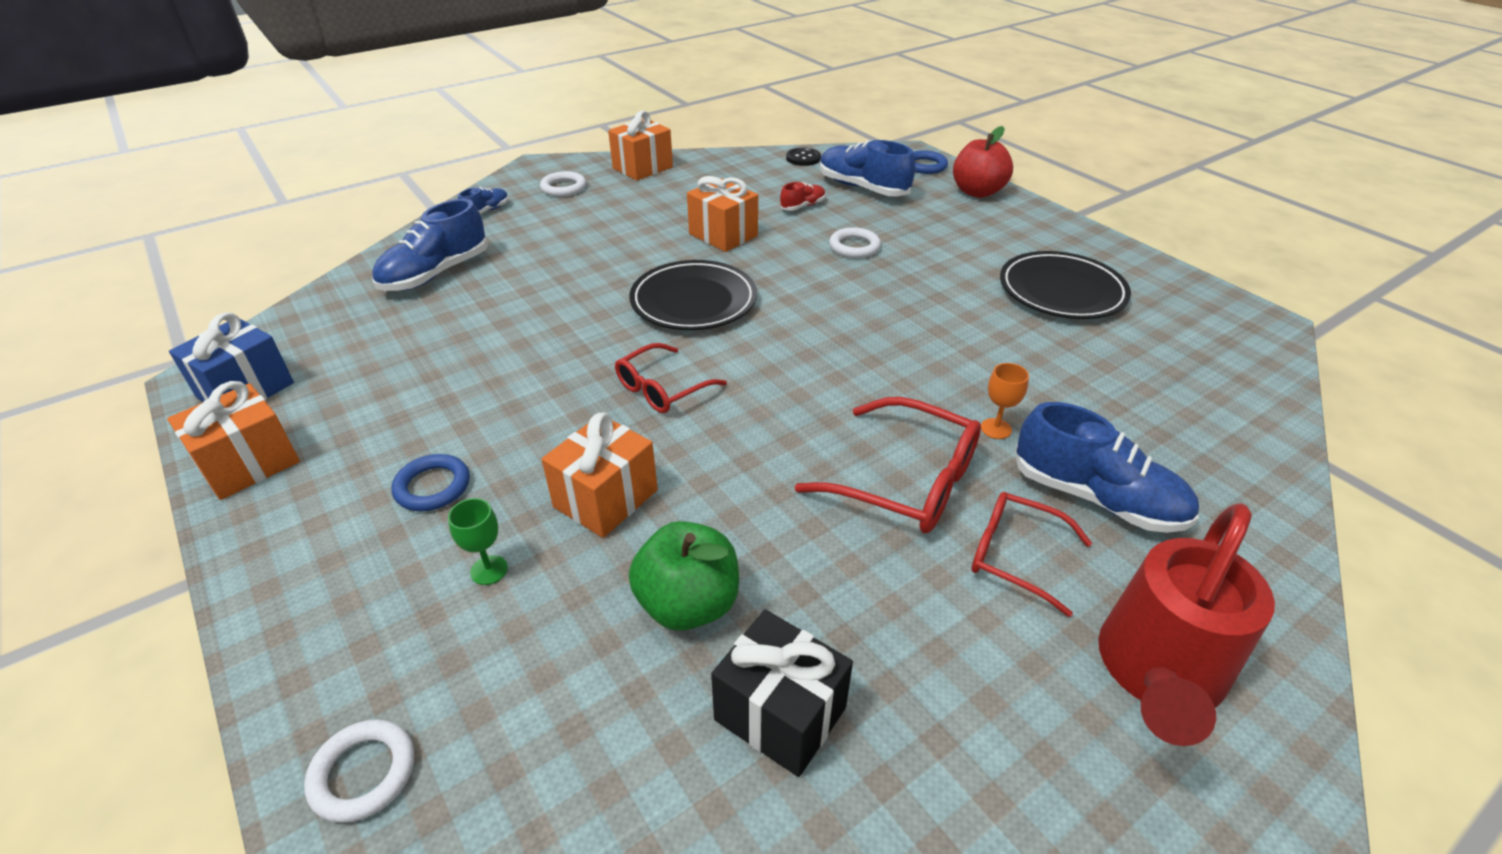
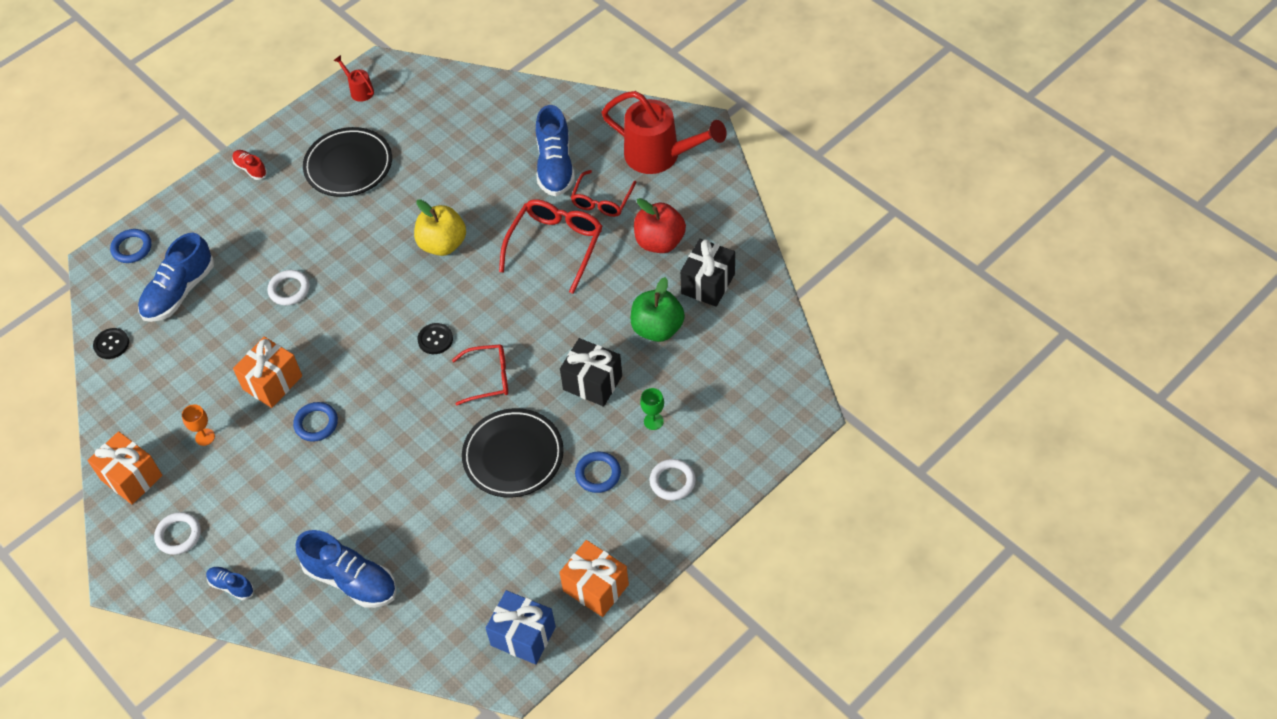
camera: 95 degrees left, 15 degrees up
white ring [304,719,414,823] -> white ring moved to [650,459,696,501]
orange gift [542,412,658,538] -> black gift [560,338,622,407]
red glasses [615,343,727,413] -> red glasses turned 45 degrees counterclockwise [452,344,508,405]
black plate [629,260,757,330] -> black plate moved to [462,408,564,498]
red shoe [780,182,826,211] -> red shoe moved to [232,150,267,180]
red apple [953,126,1013,198] -> red apple moved to [634,198,686,253]
orange goblet [981,363,1029,439] -> orange goblet moved to [182,404,215,446]
blue shoe [1014,402,1199,533] -> blue shoe turned 150 degrees clockwise [536,105,575,196]
none -> blue ring [293,402,338,442]
none -> red watering can [333,55,374,102]
none -> yellow apple [414,199,466,256]
none -> black button [417,323,453,354]

